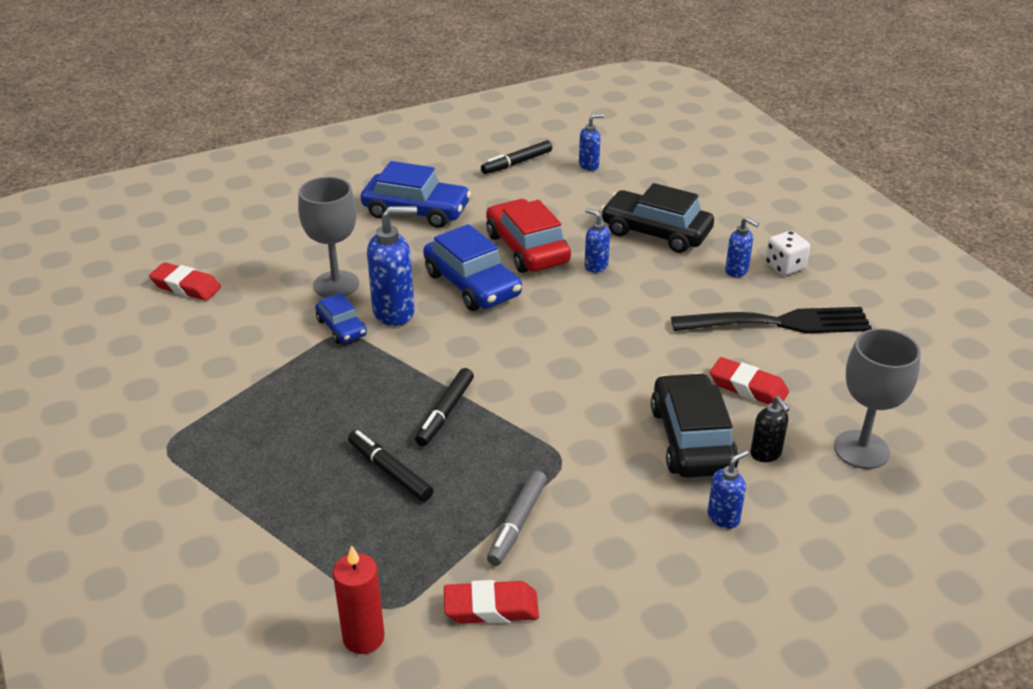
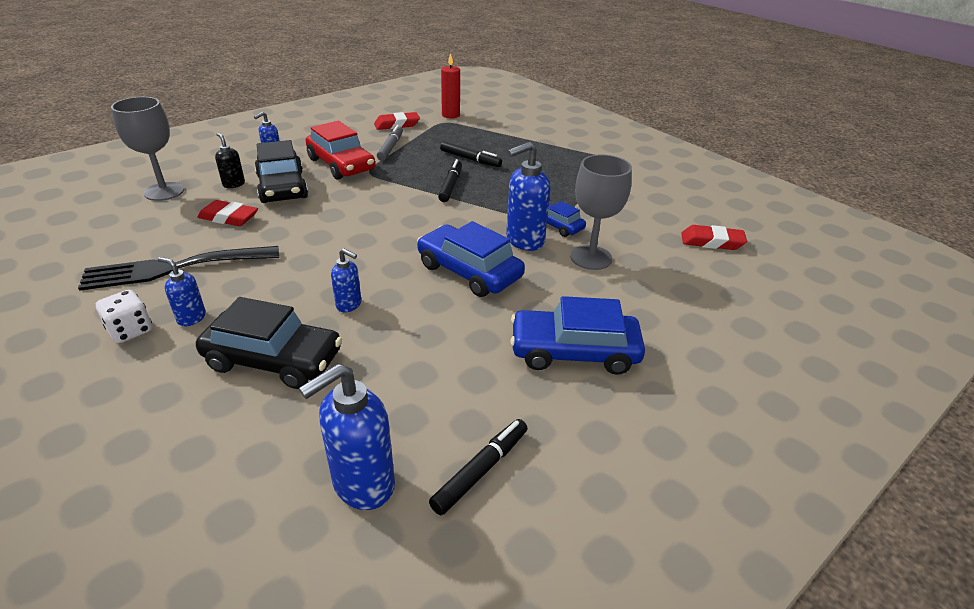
camera: 165 degrees right, 0 degrees up
red car [486,199,571,273] -> red car moved to [306,121,375,180]
blue soap dispenser [579,114,604,171] -> blue soap dispenser [299,364,395,510], size x1.82

